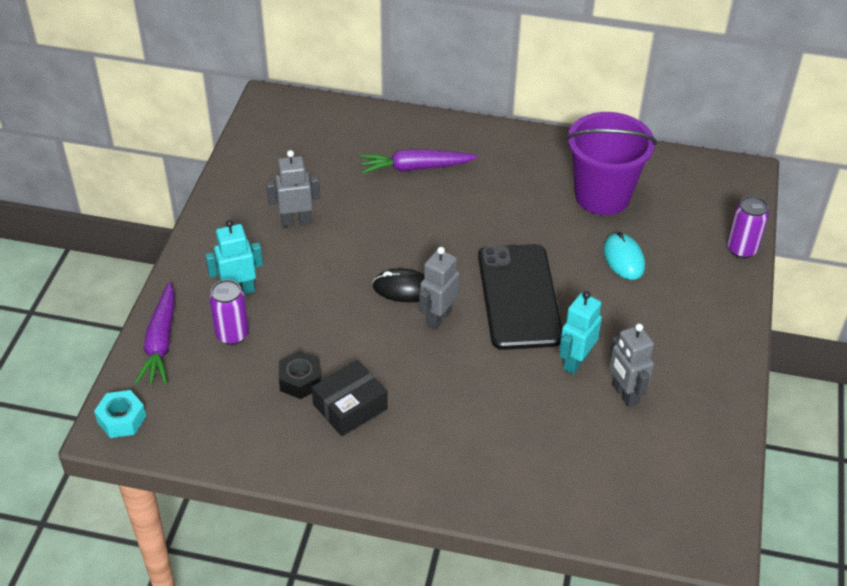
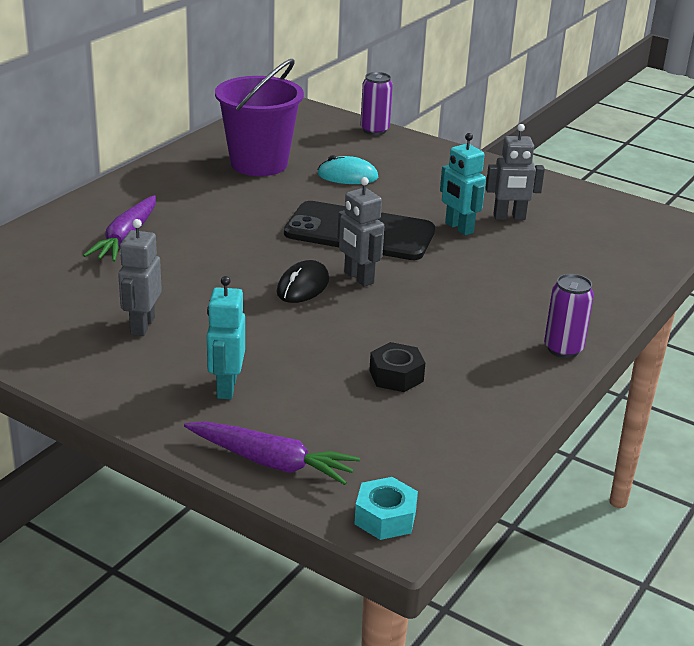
camera: 70 degrees left, 15 degrees down
purple can [209,279,249,345] -> purple can moved to [544,274,594,358]
black box [312,360,388,436] -> none

